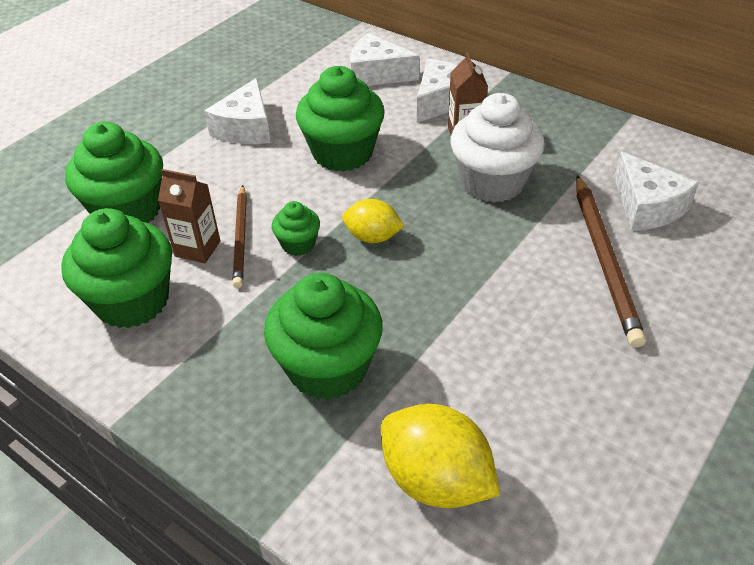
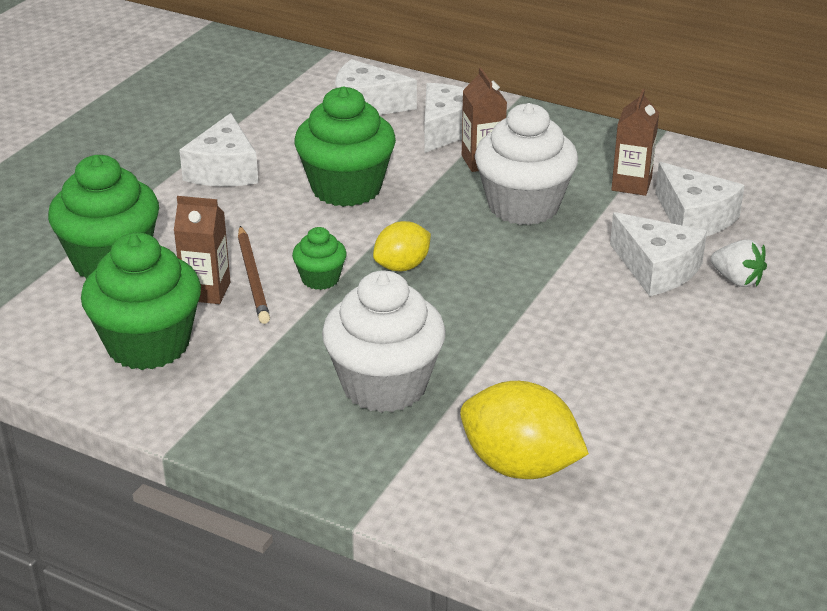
camera: 10 degrees left, 10 degrees down
green cupcake [264,273,383,400] -> white cupcake [322,270,446,413]
yellow lemon [342,199,404,243] -> yellow lemon turned 45 degrees counterclockwise [373,221,431,271]
brown pencil [576,175,646,348] -> white cheese [610,212,707,296]
none -> brown carton [611,89,659,196]
none -> white strawberry [711,240,767,287]

